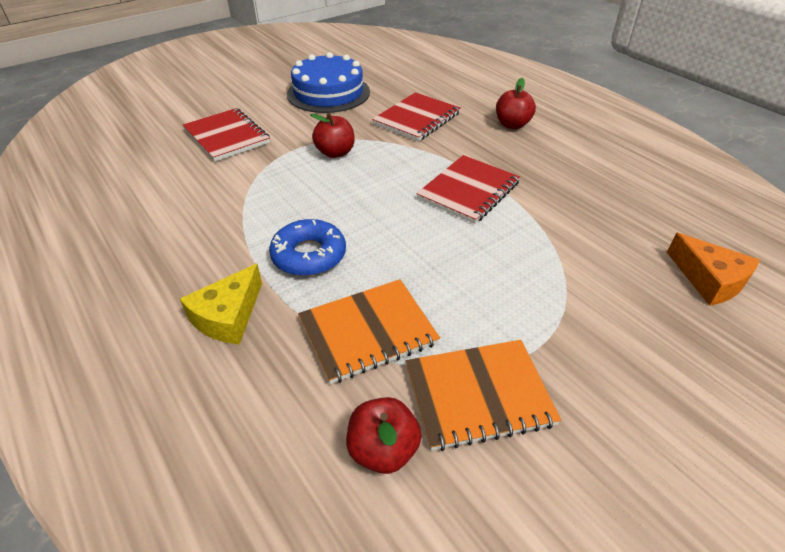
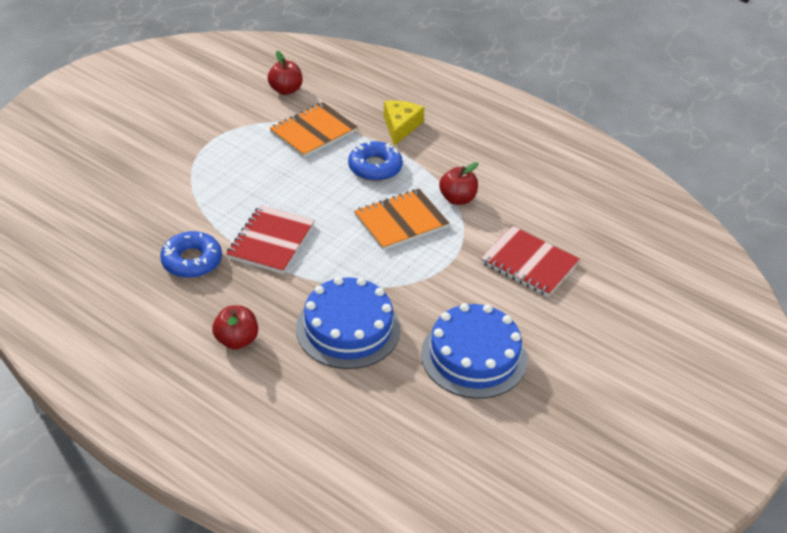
camera: 160 degrees right, 0 degrees up
red apple [310,113,355,158] -> red apple moved to [439,162,478,205]
red notebook [372,92,460,141] -> blue cake [296,277,401,369]
orange notebook [406,340,561,451] -> orange notebook moved to [354,189,450,250]
orange cheese [667,233,760,306] -> none
none -> blue donut [160,231,222,278]

